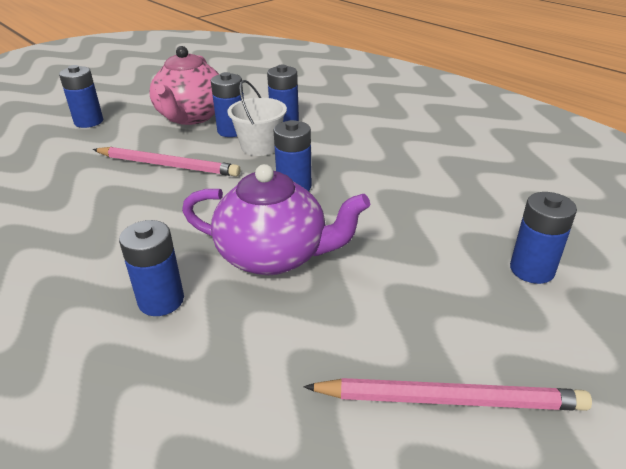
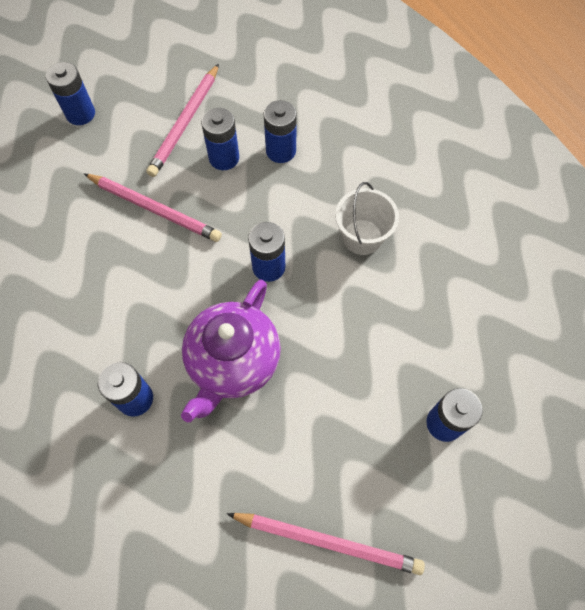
camera: 10 degrees right, 30 degrees up
pink teapot [149,46,219,125] -> pink pencil [146,64,219,177]
purple teapot [182,164,370,275] -> purple teapot turned 90 degrees clockwise [181,279,281,422]
white bucket [227,80,287,156] -> white bucket moved to [335,182,399,255]

